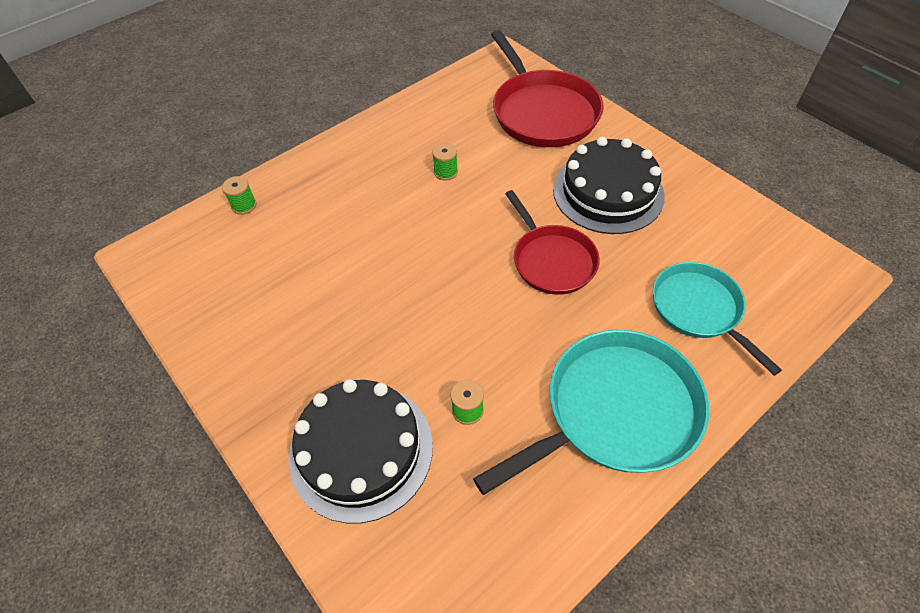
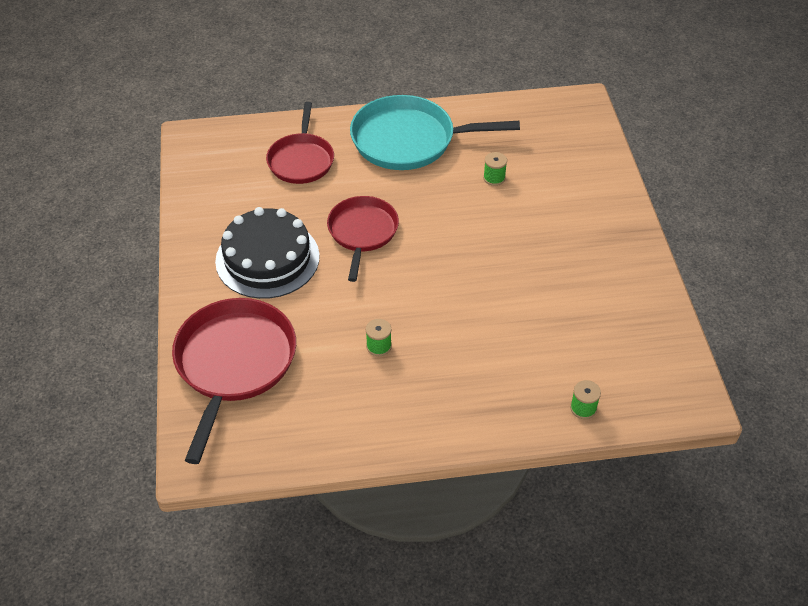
camera: 150 degrees left, 5 degrees down
black cake [289,379,433,524] -> none
turquoise pan [653,262,782,376] -> red pan [266,102,334,184]

